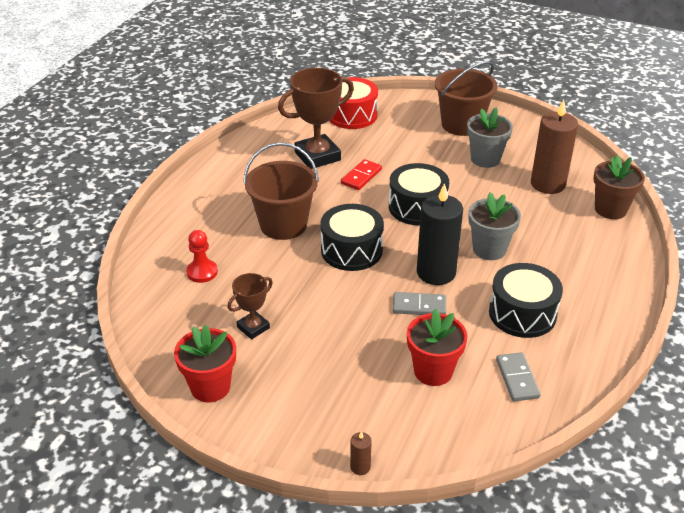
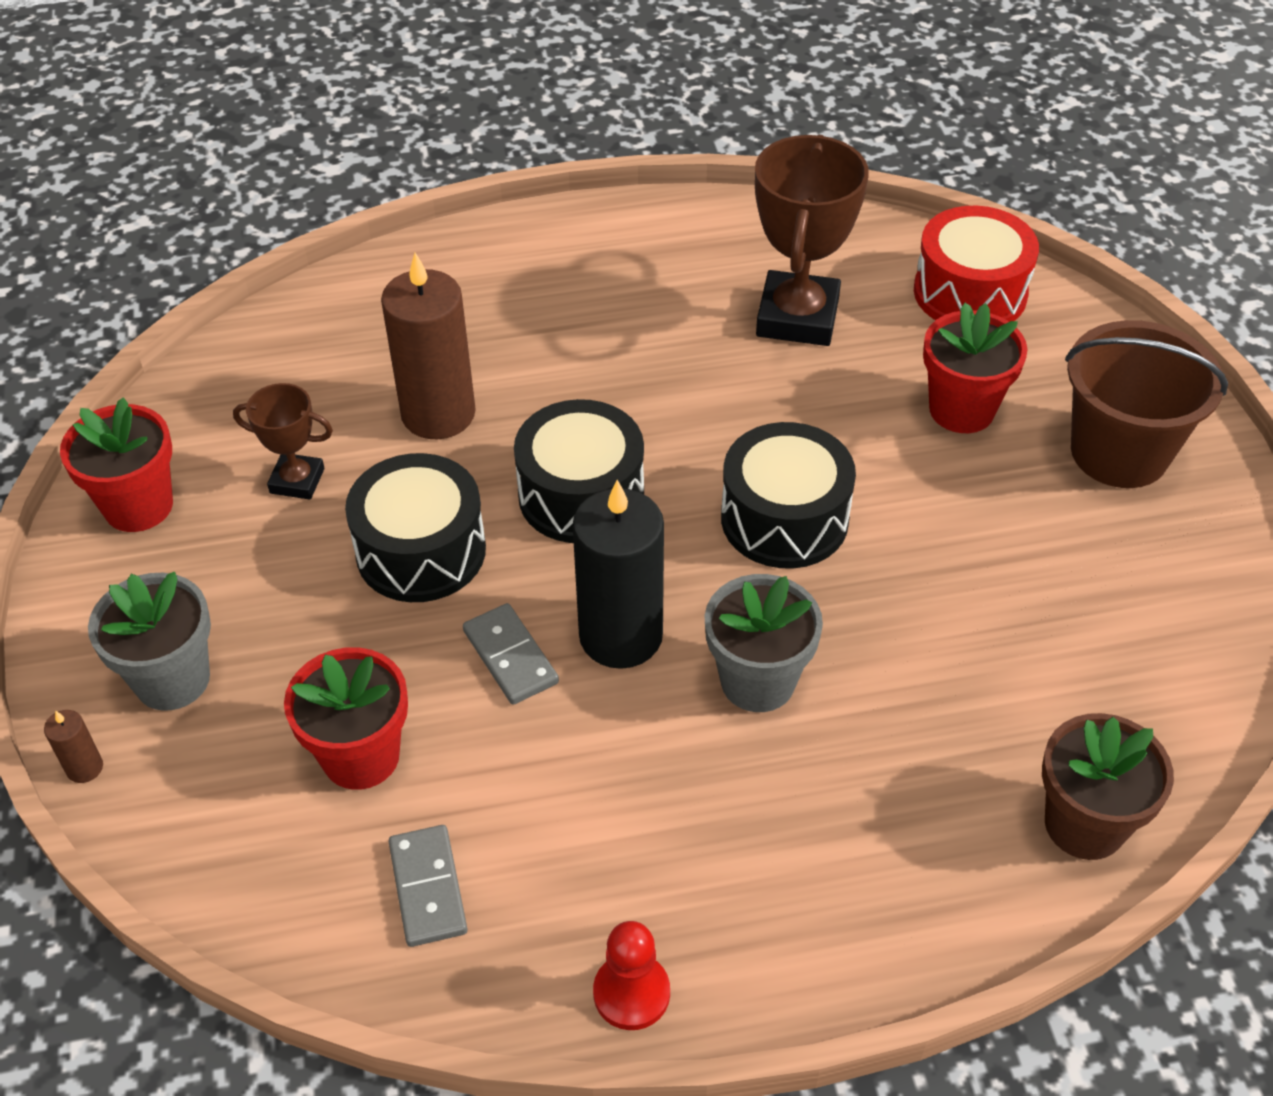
camera: 55 degrees right, 10 degrees up
red pawn [186,230,218,283] -> red pawn moved to [593,921,670,1030]
brown bucket [243,142,319,240] -> none
brown trophy [278,68,354,169] -> brown trophy turned 75 degrees clockwise [755,135,869,346]
red domino [341,159,382,190] -> none
grey flower pot [467,108,513,168] -> grey flower pot moved to [88,572,211,711]
black drum [489,263,563,338] -> black drum moved to [345,453,486,602]
grey domino [496,352,541,401] -> grey domino turned 60 degrees counterclockwise [388,825,468,947]
brown candle [531,100,578,194] -> brown candle moved to [381,253,476,439]
none -> red flower pot [923,303,1028,433]

